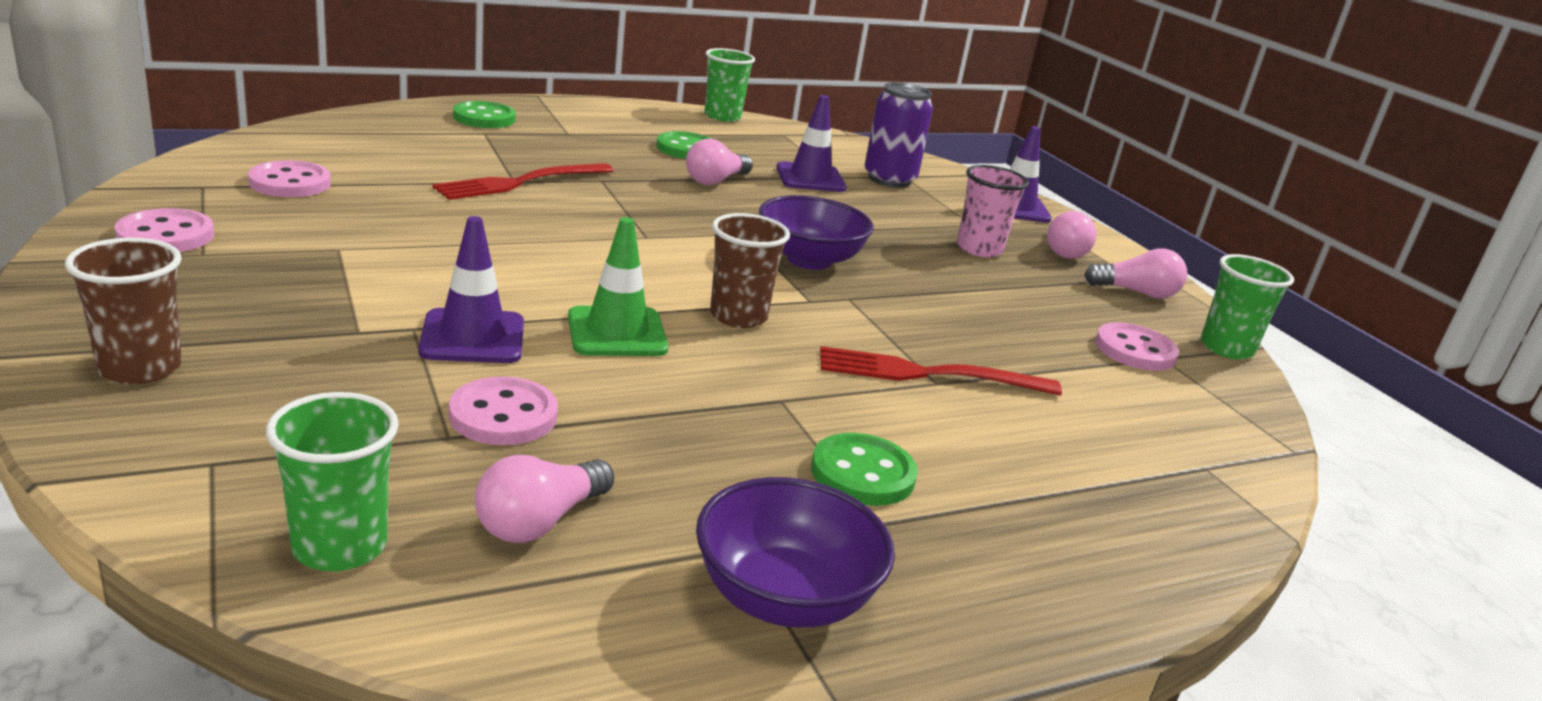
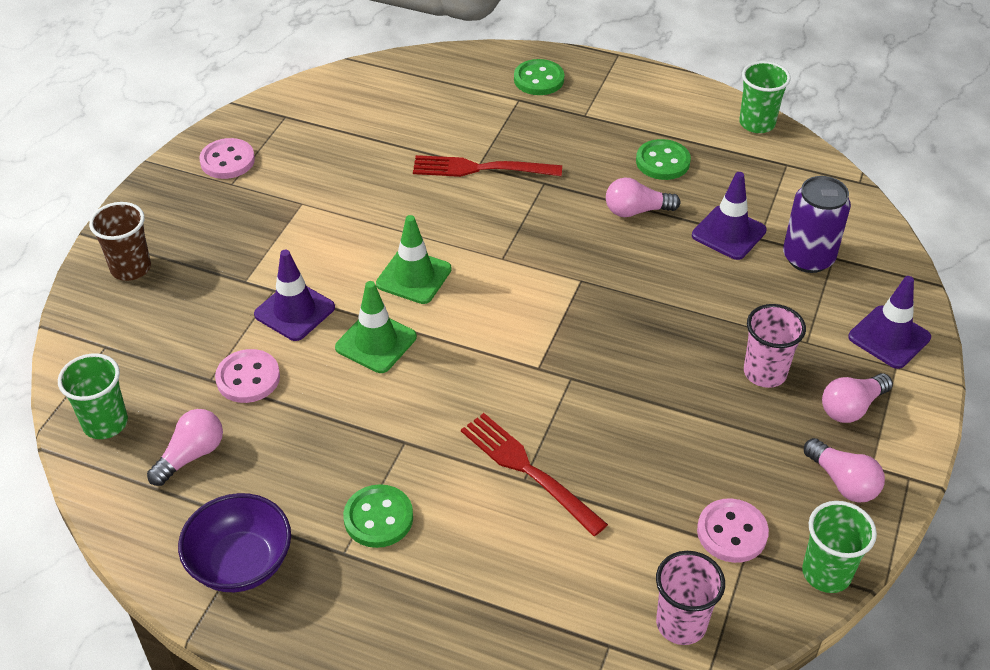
camera: 50 degrees right, 20 degrees up
pink button [248,160,331,197] -> none
pink light bulb [475,455,614,543] -> pink light bulb turned 135 degrees clockwise [147,409,223,486]
brown cup [710,213,790,328] -> none
purple bowl [759,195,874,270] -> none
none -> green traffic cone [376,215,452,304]
none -> pink cup [656,551,725,645]

